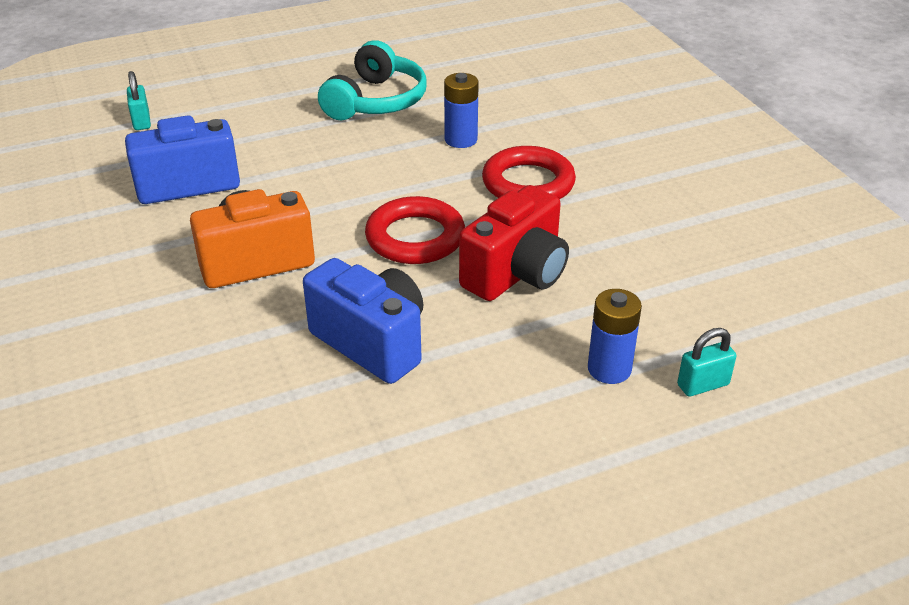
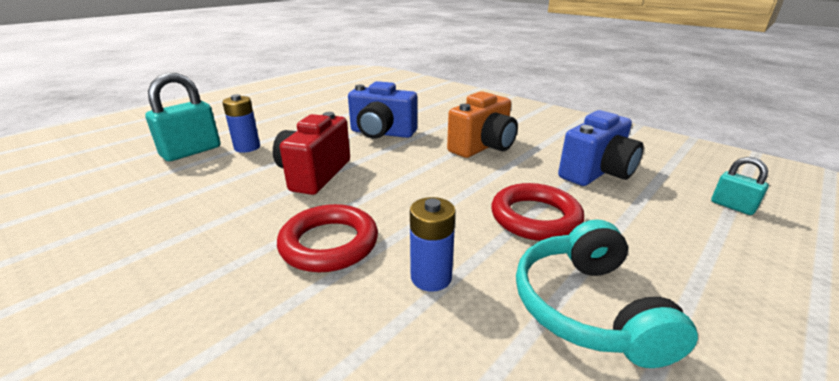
camera: 155 degrees right, 10 degrees down
red ring [365,196,465,264] -> red ring moved to [491,183,584,241]
turquoise padlock [677,328,736,397] -> turquoise padlock [145,73,220,161], size x1.85

